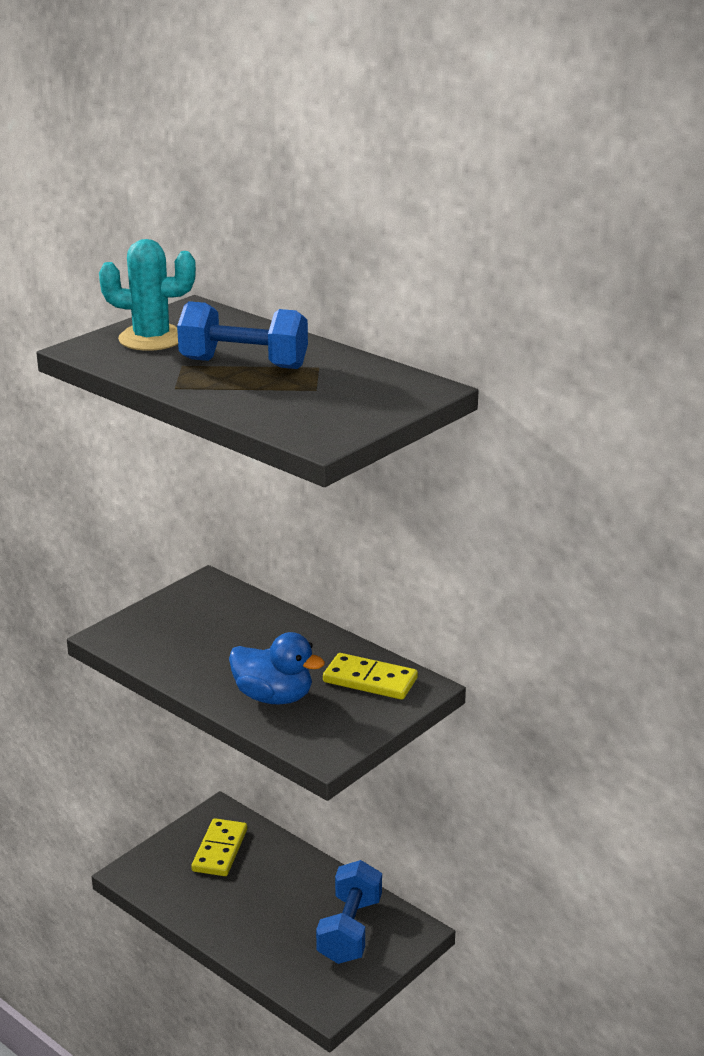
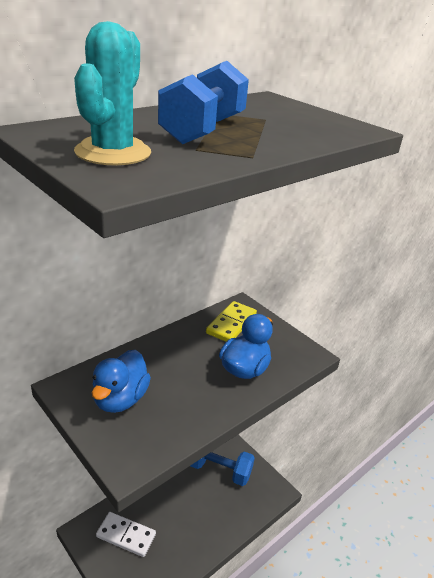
camera: 85 degrees left, 5 degrees up
yellow domino [191,818,247,876] -> white domino [96,512,156,557]
none -> blue duck [92,350,151,413]

